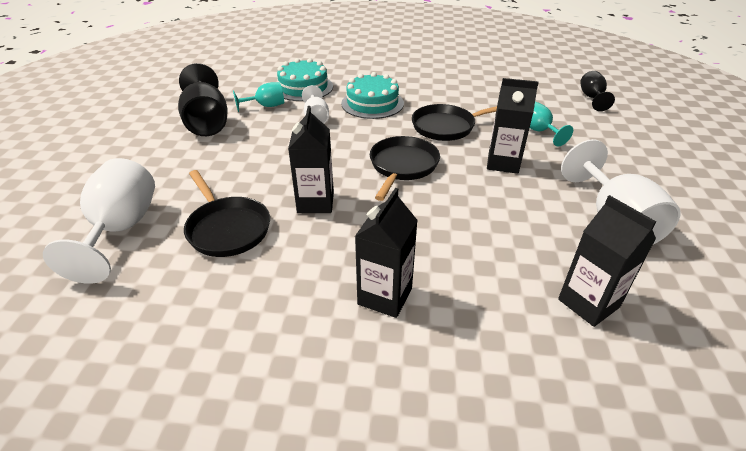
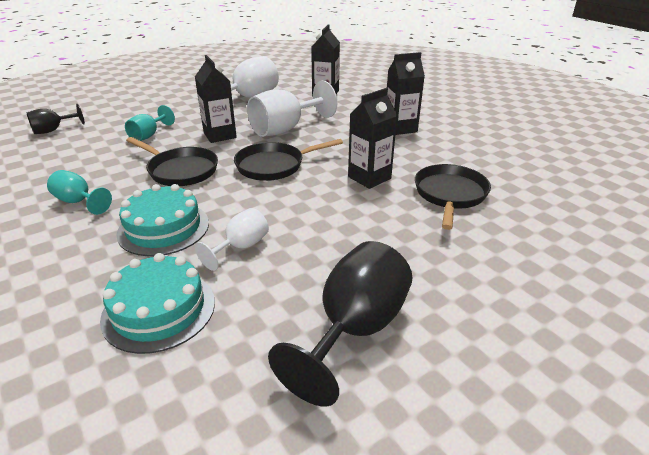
camera: 130 degrees left, 5 degrees down
white goblet [43,158,155,284] -> white goblet moved to [247,81,337,137]
turquoise goblet [233,82,284,112] -> turquoise goblet moved to [47,170,112,215]

